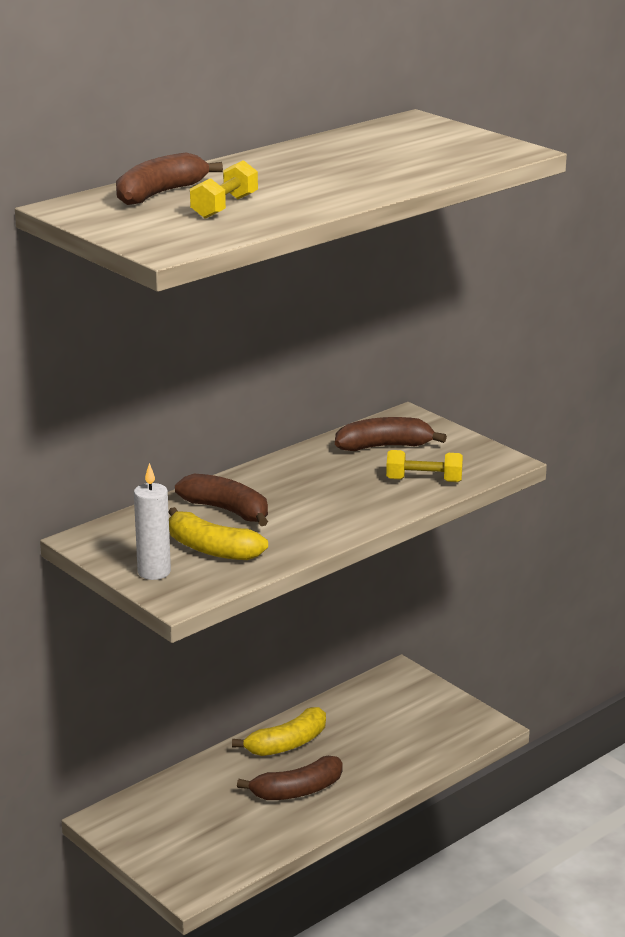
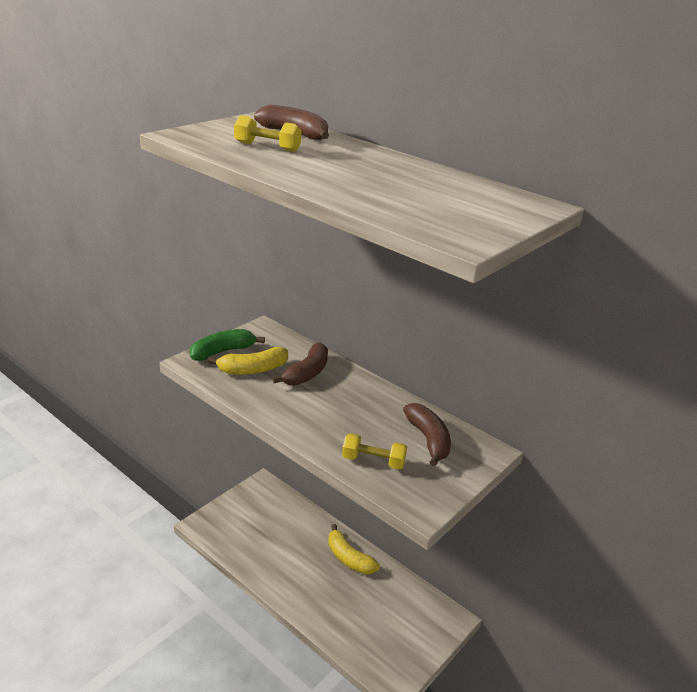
camera: 80 degrees right, 5 degrees up
white candle [134,463,171,580] -> green banana [189,329,265,361]
yellow banana [169,507,268,560] -> yellow banana turned 135 degrees counterclockwise [208,347,288,375]
brown banana [237,756,343,800] -> none
yellow dumbbell [386,450,463,482] -> yellow dumbbell turned 75 degrees counterclockwise [342,433,407,469]

